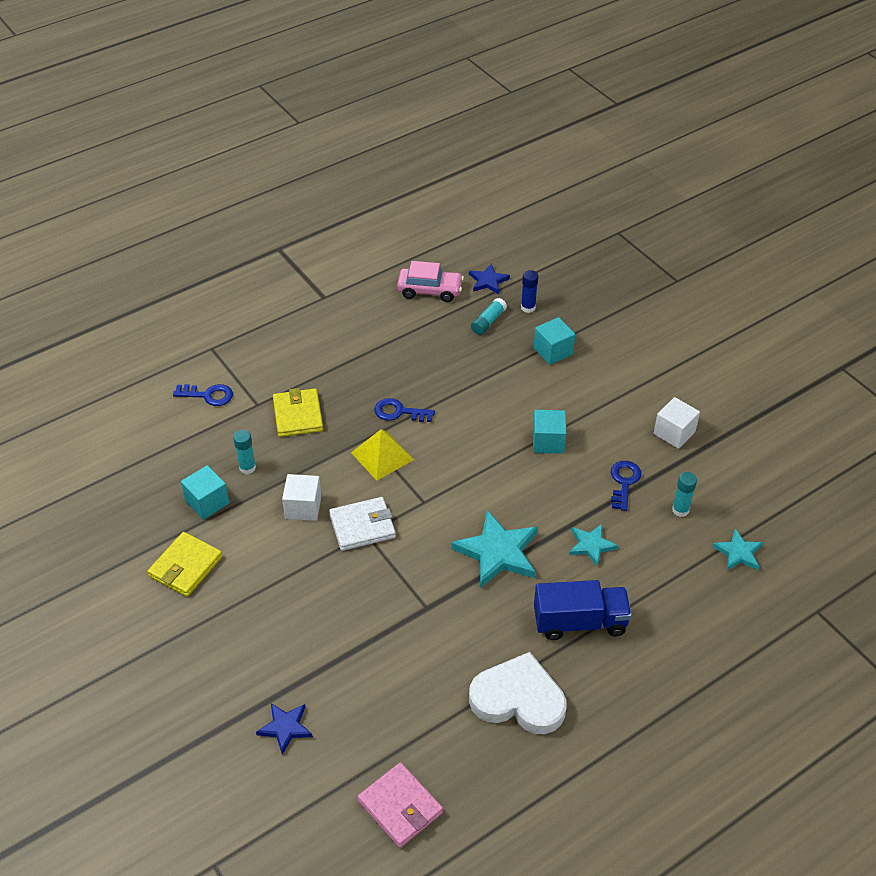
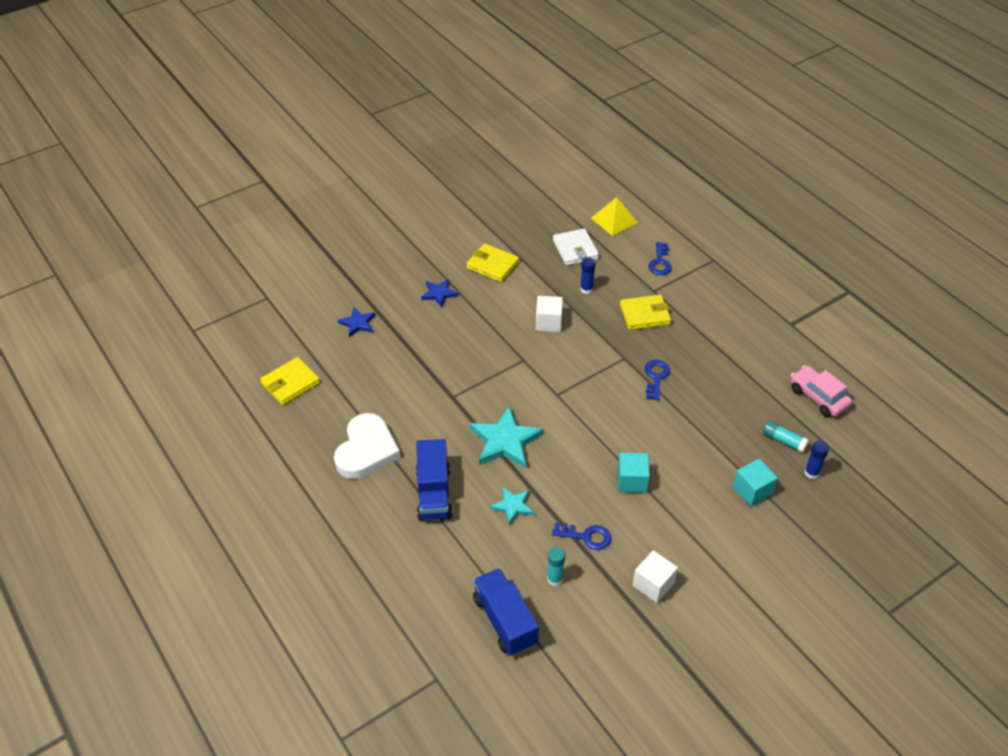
camera: 90 degrees right, 0 degrees up
turquoise cube [181,465,229,520] -> none
turquoise glue stick [233,430,256,474] -> blue glue stick [580,257,596,294]
white wallet [329,497,396,551] -> white wallet moved to [553,229,599,266]
yellow pyramid [351,429,414,481] -> yellow pyramid moved to [591,197,638,236]
pink wallet [358,762,443,848] -> yellow wallet [260,357,320,405]
pink car [397,261,464,302] -> pink car turned 135 degrees clockwise [790,365,852,417]
blue star [469,263,510,294] -> blue star moved to [421,279,459,308]
turquoise star [712,529,763,571] -> blue truck [473,568,539,656]

